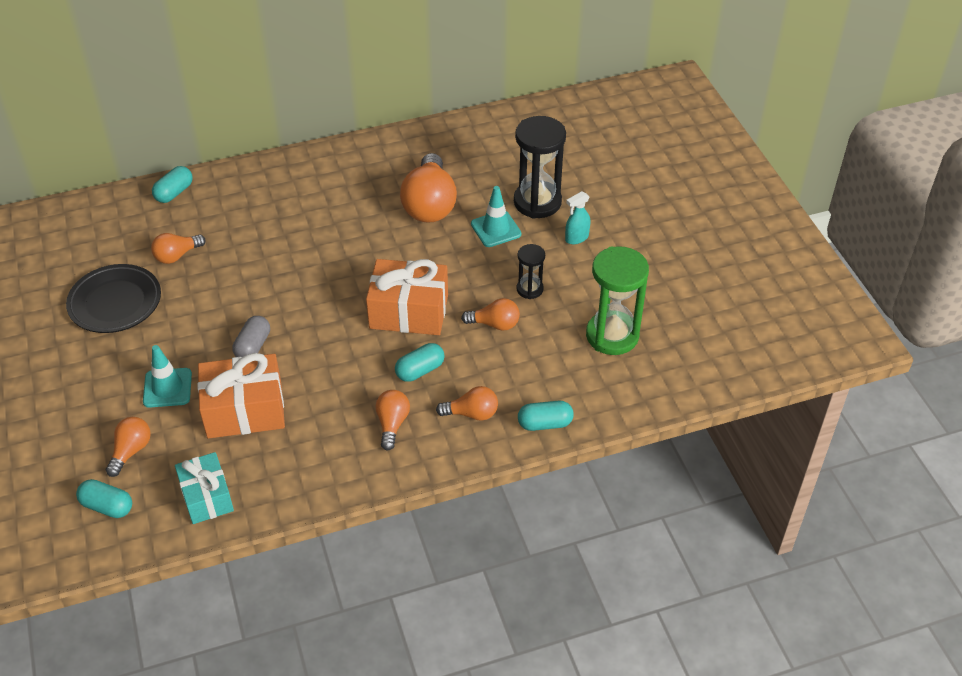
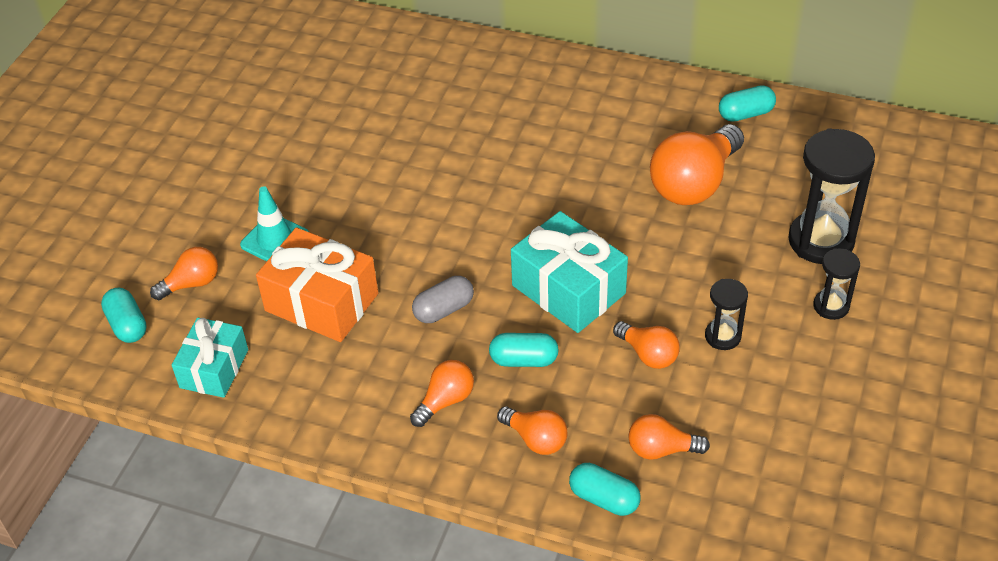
camera: 40 degrees right, 0 degrees up
black plate [66,264,161,333] -> none
orange light bulb [151,233,206,264] -> orange light bulb moved to [628,414,710,460]
turquoise capsule [152,166,193,203] -> turquoise capsule moved to [719,85,776,122]
grey capsule [232,316,270,357] -> grey capsule moved to [412,276,474,323]
orange gift [366,259,448,335] -> turquoise gift [511,211,628,333]
turquoise traffic cone [471,186,521,247] -> none
turquoise spray bottle [565,191,590,244] -> black hourglass [813,248,860,320]
green hourglass [586,246,649,355] -> none

